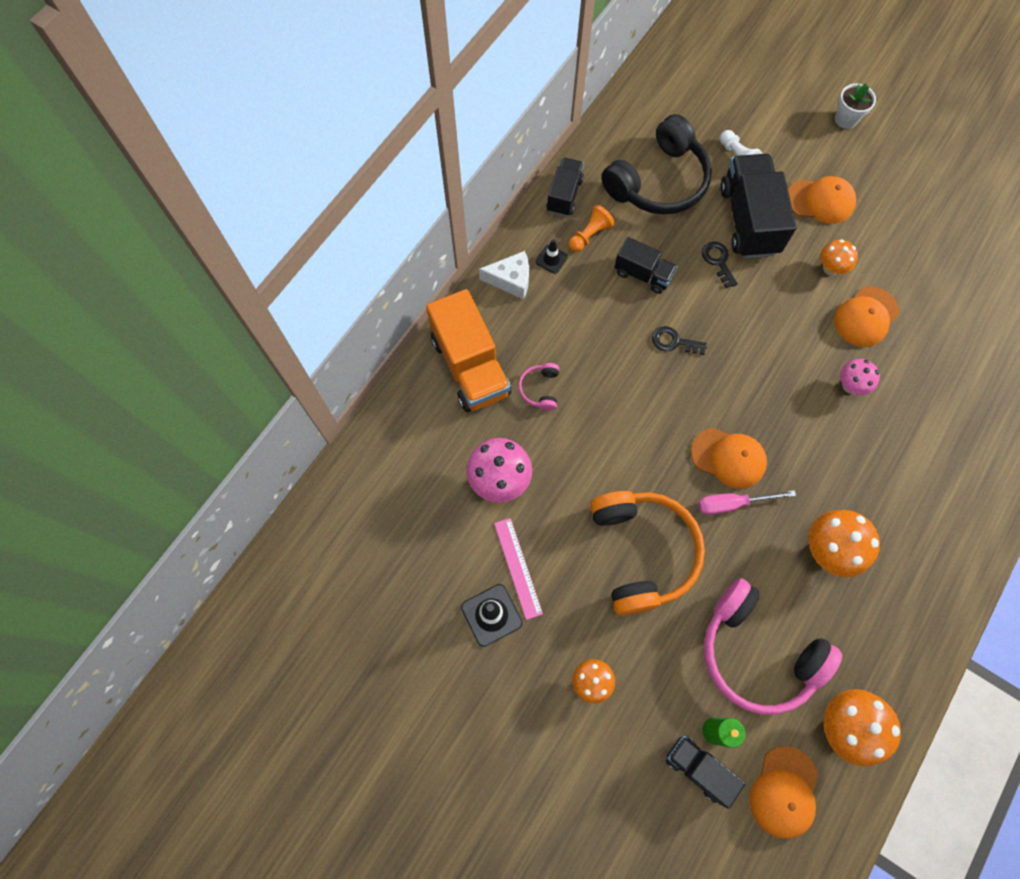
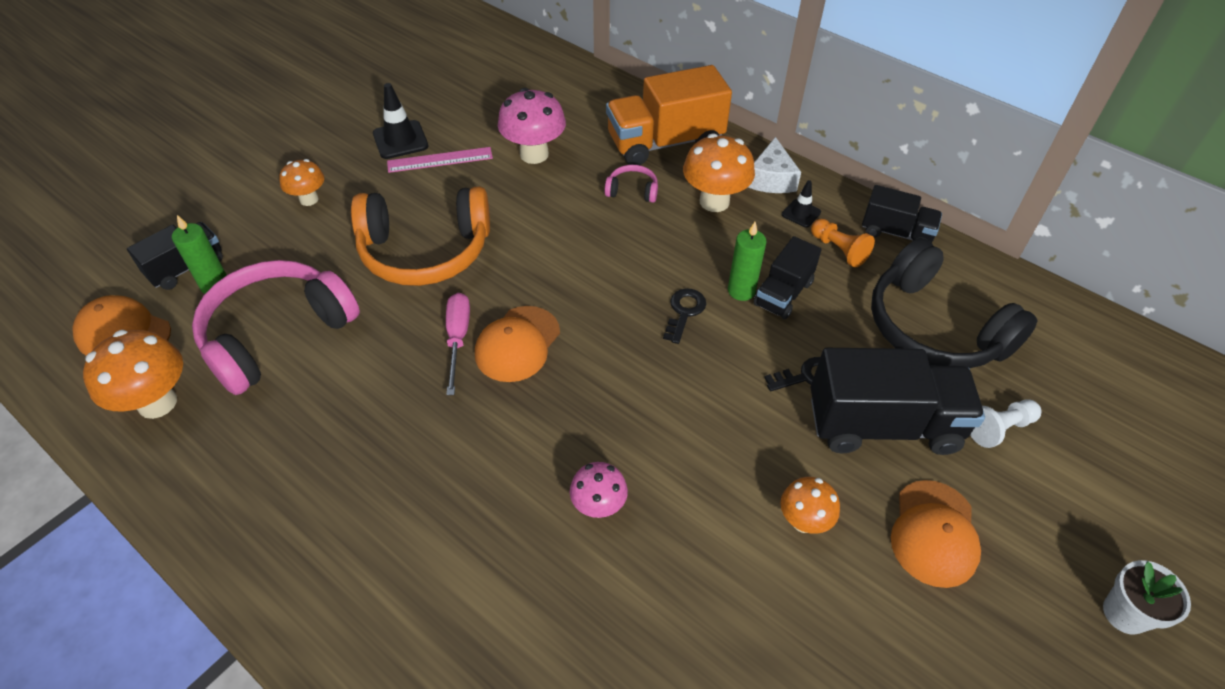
camera: 95 degrees right, 20 degrees down
orange mushroom [808,510,880,577] -> orange mushroom moved to [683,134,755,212]
orange cap [834,286,899,347] -> none
none -> green candle [728,222,767,301]

